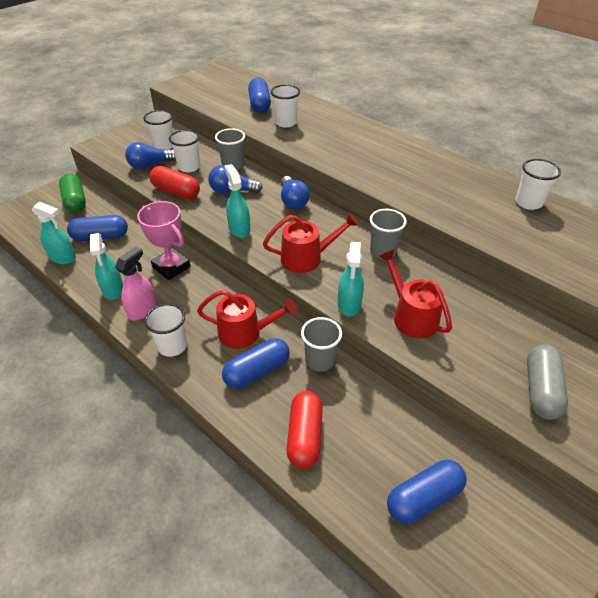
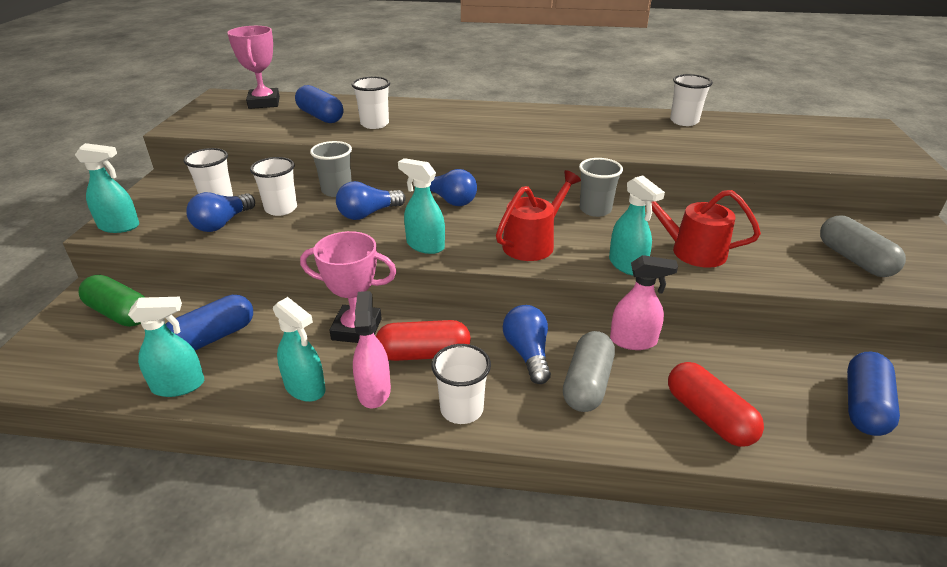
camera: 35 degrees left, 10 degrees down
red capsule [149,166,200,199] -> red capsule moved to [376,320,471,361]
red watering can [197,290,297,349] -> blue light bulb [503,305,551,384]
blue capsule [222,338,290,389] -> grey capsule [563,331,615,412]
grey cup [301,317,342,372] -> pink spray bottle [610,255,678,350]
none -> turquoise spray bottle [75,143,139,233]
none -> pink trophy [227,26,280,109]

